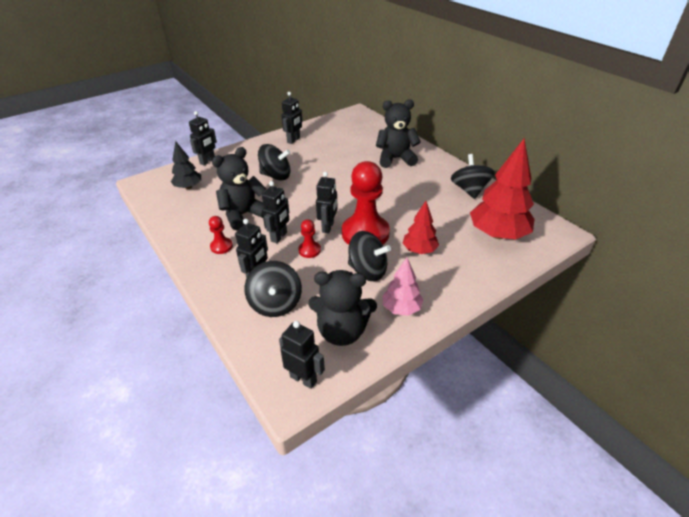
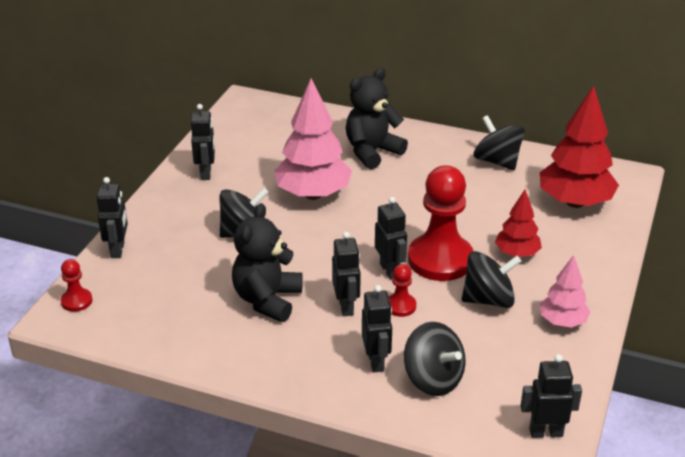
camera: 35 degrees left, 5 degrees down
black tree [171,141,201,189] -> none
red pawn [209,216,233,254] -> red pawn moved to [61,259,92,312]
black teddy bear [308,270,377,346] -> none
none -> pink tree [274,78,352,200]

